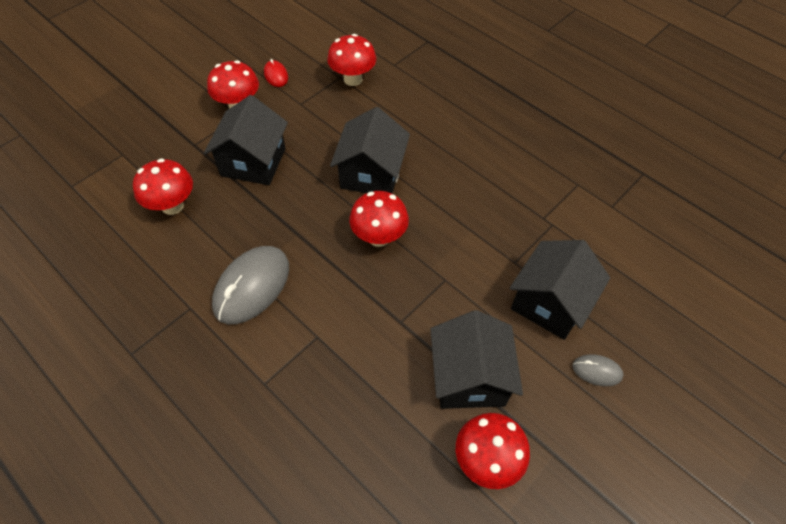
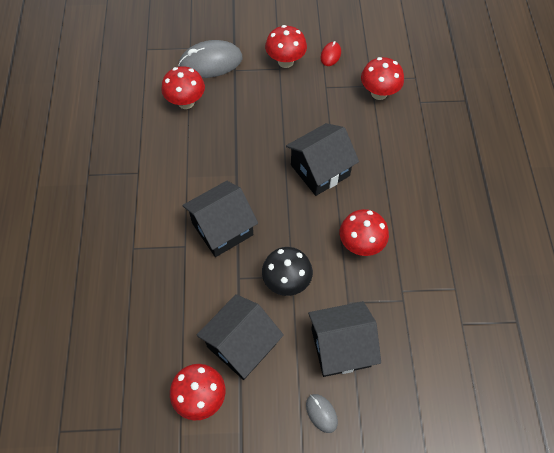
camera: 45 degrees right, 5 degrees up
black house [204,95,288,185] -> black house moved to [182,181,258,257]
grey mouse [212,246,289,324] -> grey mouse moved to [178,40,242,78]
red mushroom [349,191,409,247] -> red mushroom moved to [340,209,389,256]
none -> black mushroom [262,247,313,296]

